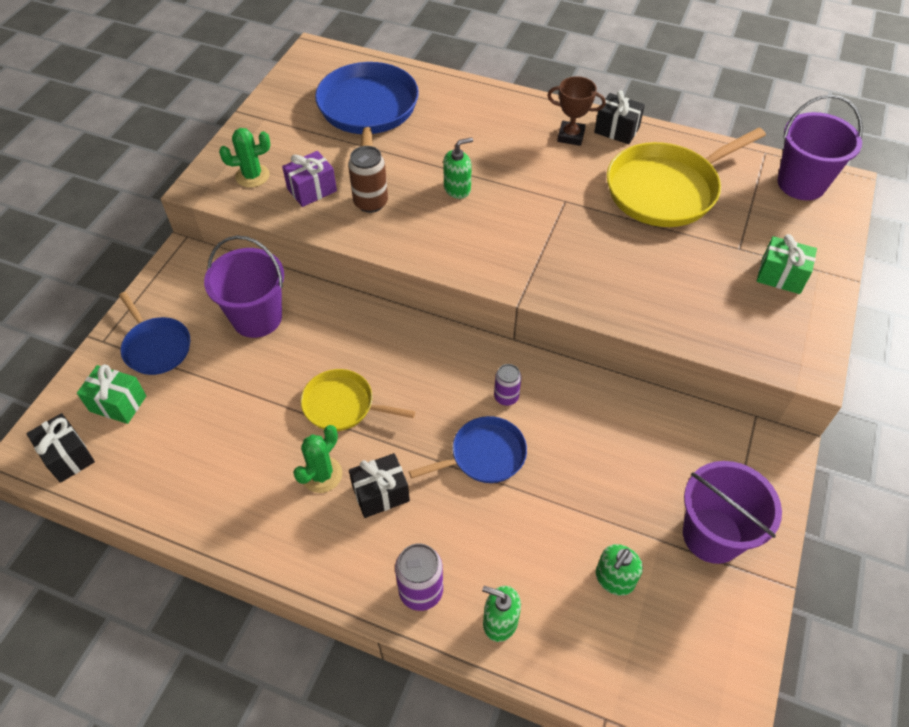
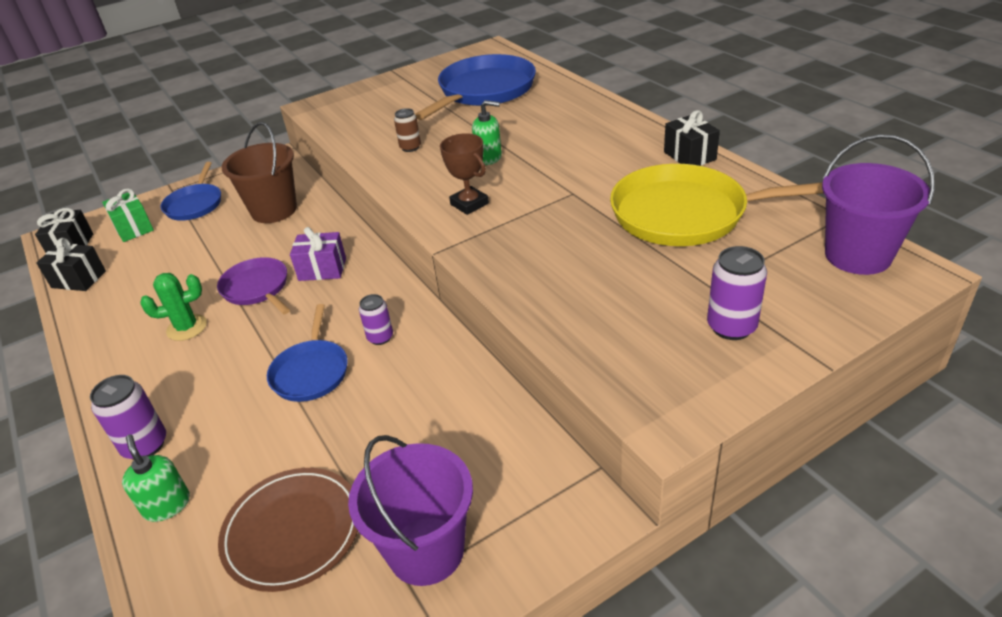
camera: 40 degrees right, 15 degrees down
purple bucket [204,235,284,338] -> brown bucket [221,122,297,223]
green cactus [219,128,270,188] -> none
purple gift [282,151,337,207] -> purple gift moved to [290,227,346,281]
yellow pan [301,369,415,431] -> purple pan [217,257,290,314]
brown can [348,146,388,213] -> brown can [394,108,421,152], size x0.65
black gift [349,453,410,518] -> black gift moved to [36,238,106,291]
blue pan [409,416,527,483] -> blue pan turned 75 degrees clockwise [267,304,348,402]
brown trophy [547,76,606,146] -> brown trophy moved to [440,133,489,215]
green soap dispenser [596,544,643,596] -> brown plate [218,468,358,592]
green gift [757,234,817,294] -> purple can [707,246,767,340]

